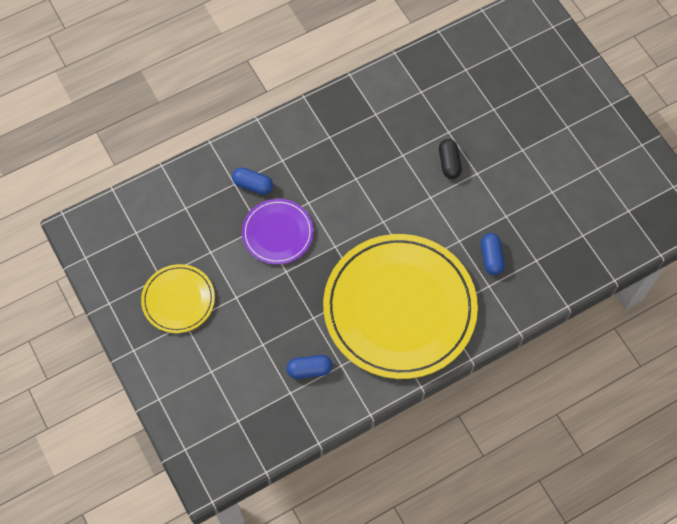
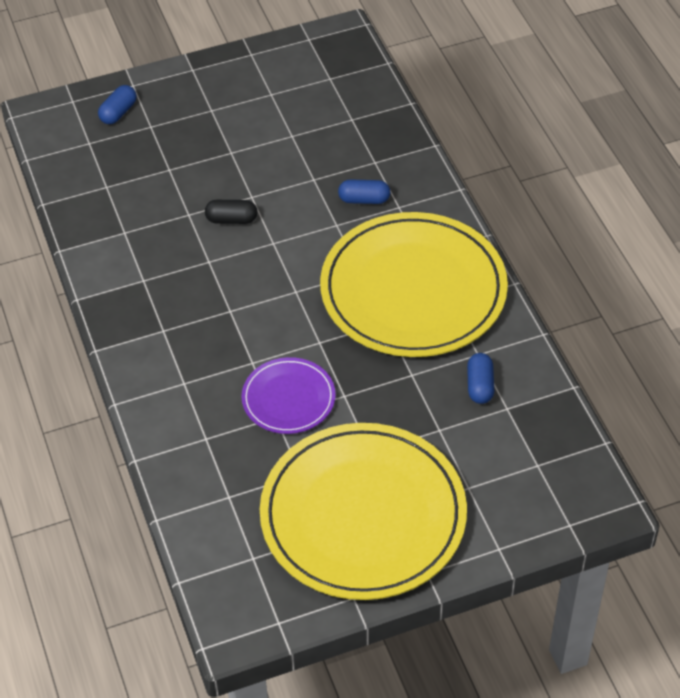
camera: 80 degrees left, 15 degrees down
yellow plate [141,264,215,333] -> yellow plate [260,423,467,600], size x2.08
blue capsule [232,167,273,195] -> blue capsule moved to [98,85,137,124]

